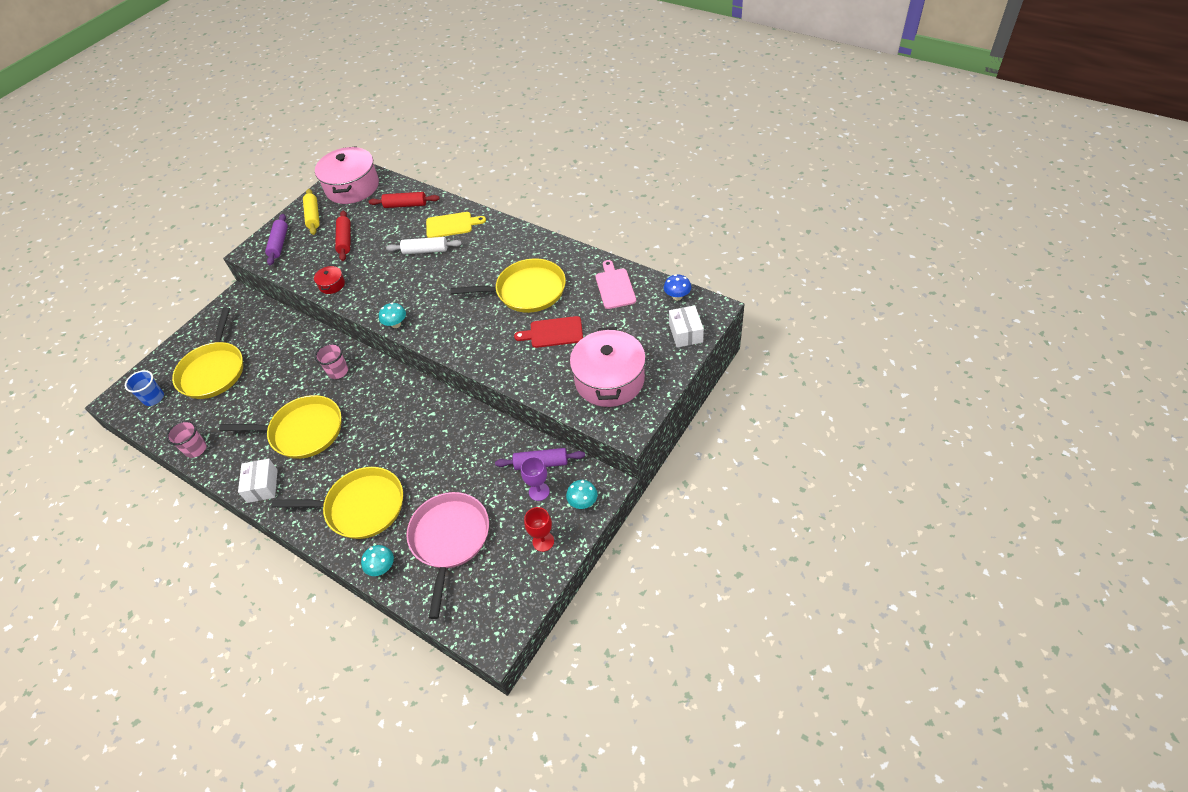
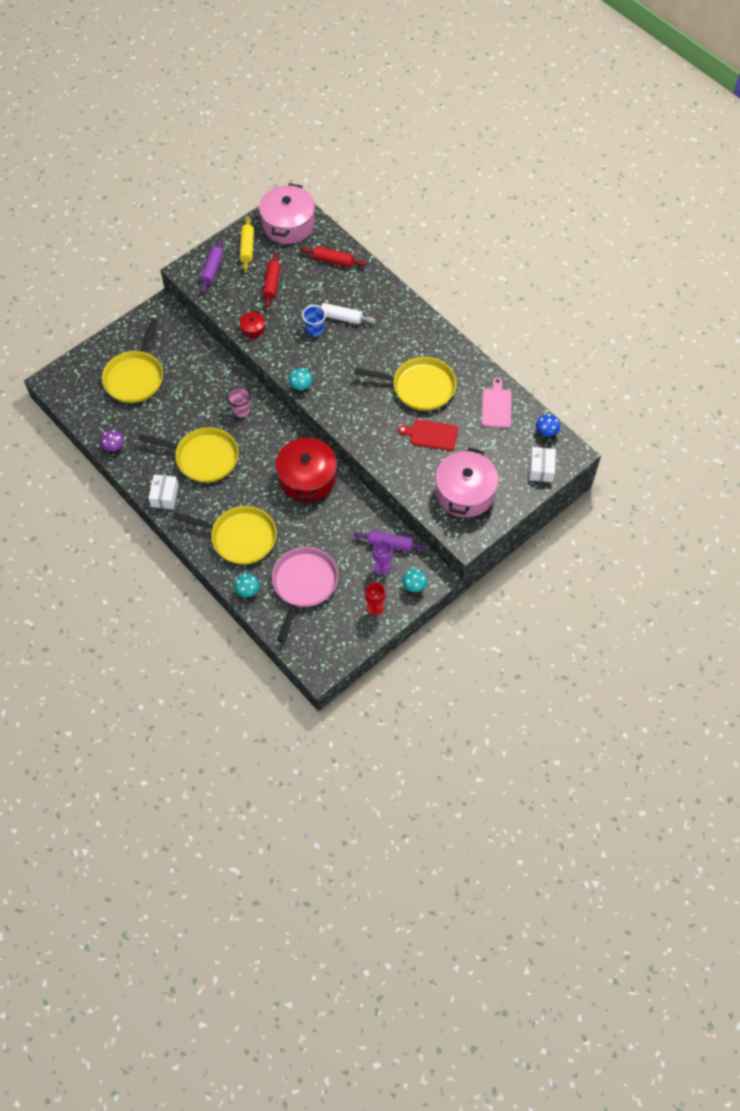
camera: 10 degrees right, 10 degrees up
blue cup [125,370,164,406] -> blue cup moved to [302,305,326,337]
pink cup [166,421,207,458] -> purple mushroom [100,430,124,451]
yellow cutting board [426,212,486,238] -> none
none -> red pot [275,434,337,502]

